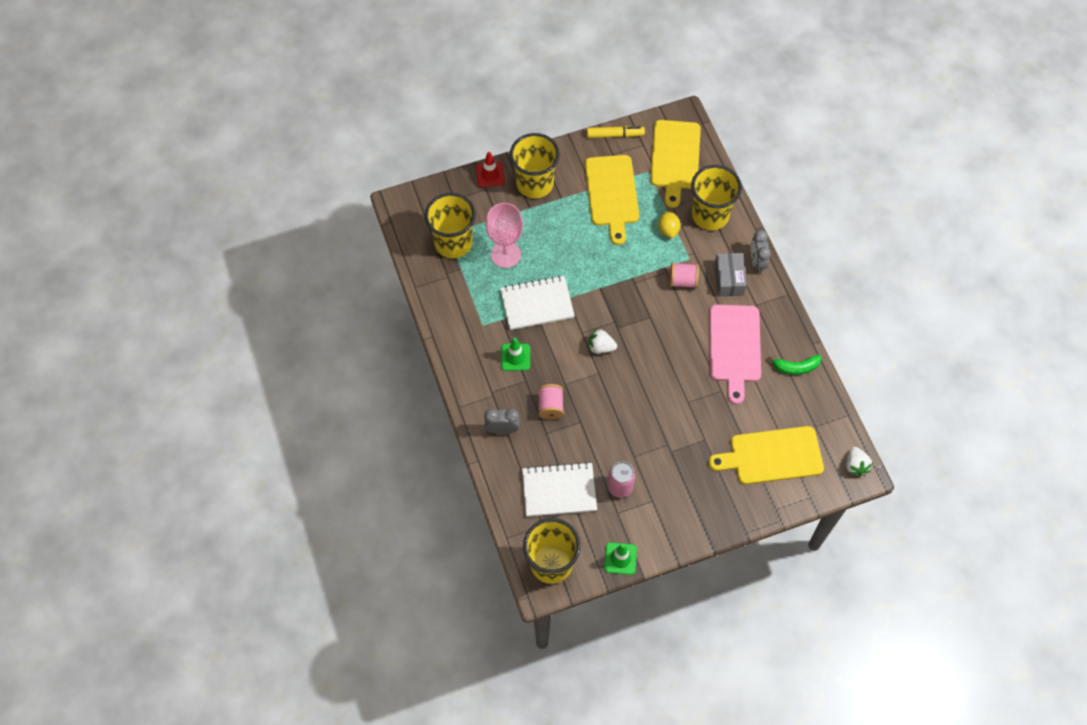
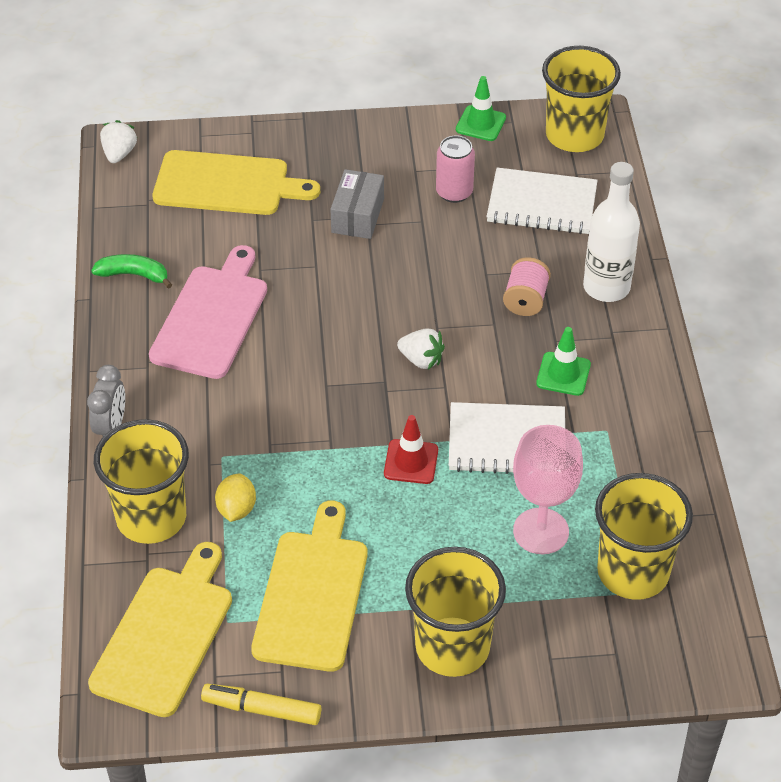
camera: 165 degrees left, 15 degrees down
red traffic cone [476,152,505,187] -> red traffic cone moved to [384,415,438,484]
grey clock [484,409,520,434] -> white bottle [583,162,640,302]
pink spool [670,262,699,288] -> none
grey box [714,253,747,297] -> grey box moved to [331,169,384,239]

